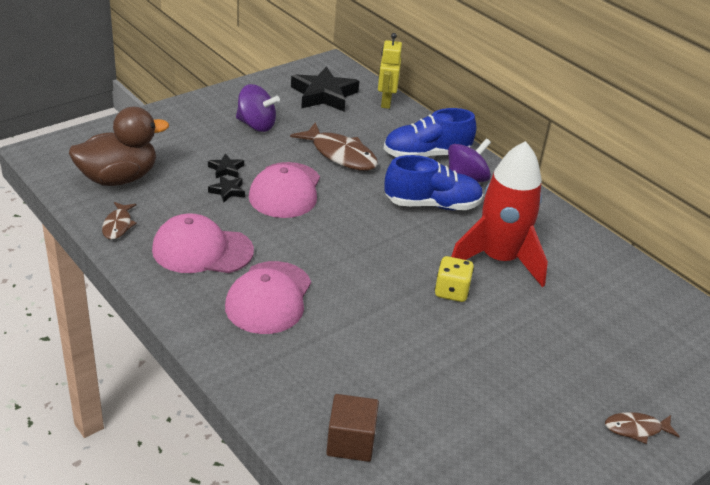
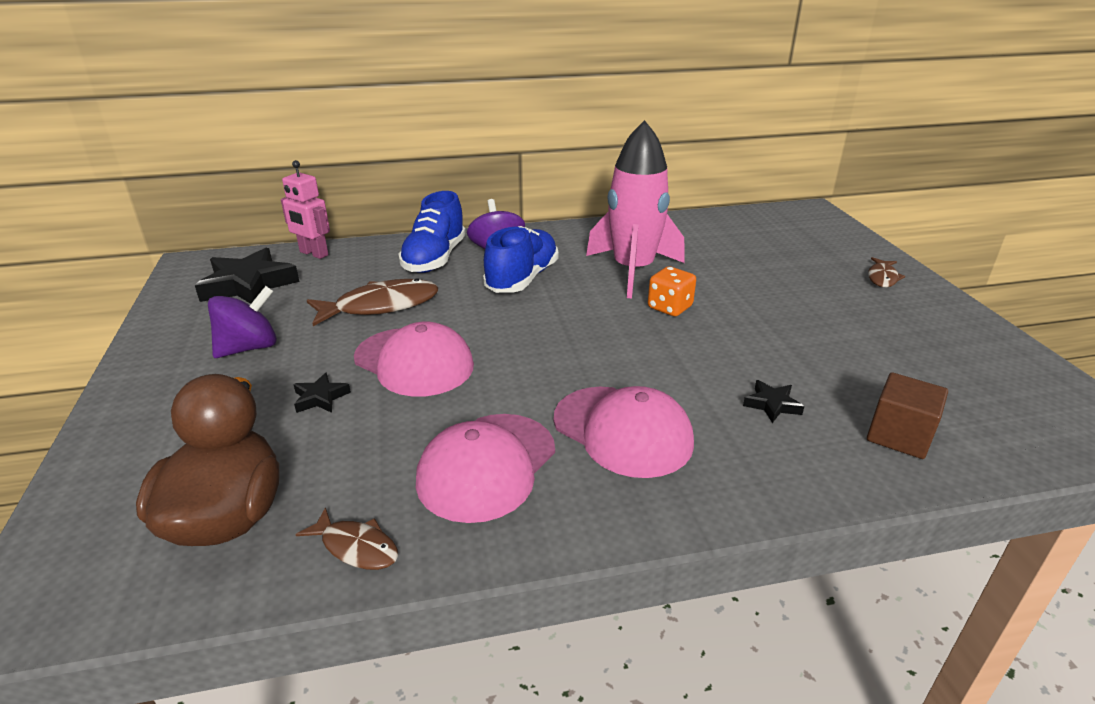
camera: 60 degrees left, 5 degrees down
black star [208,175,245,203] -> black star moved to [743,380,804,423]
yellow robot [378,33,402,109] -> pink robot [281,160,330,259]
yellow dice [435,256,474,302] -> orange dice [648,266,696,316]
red rocket [451,141,548,287] -> pink rocket [586,120,685,298]

